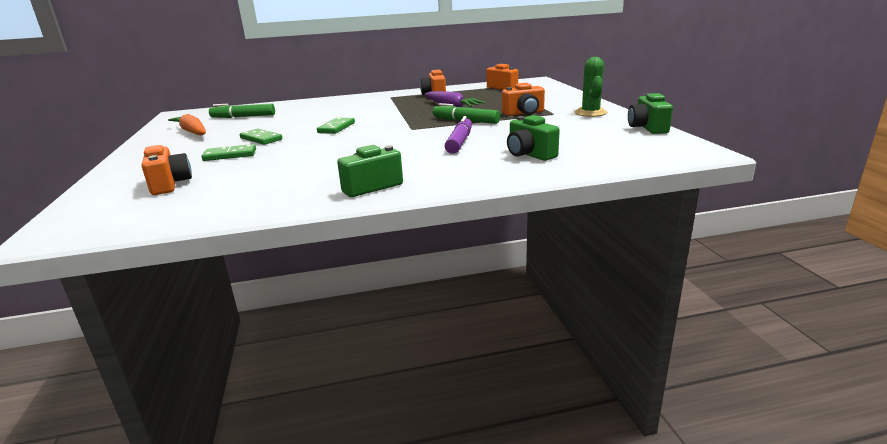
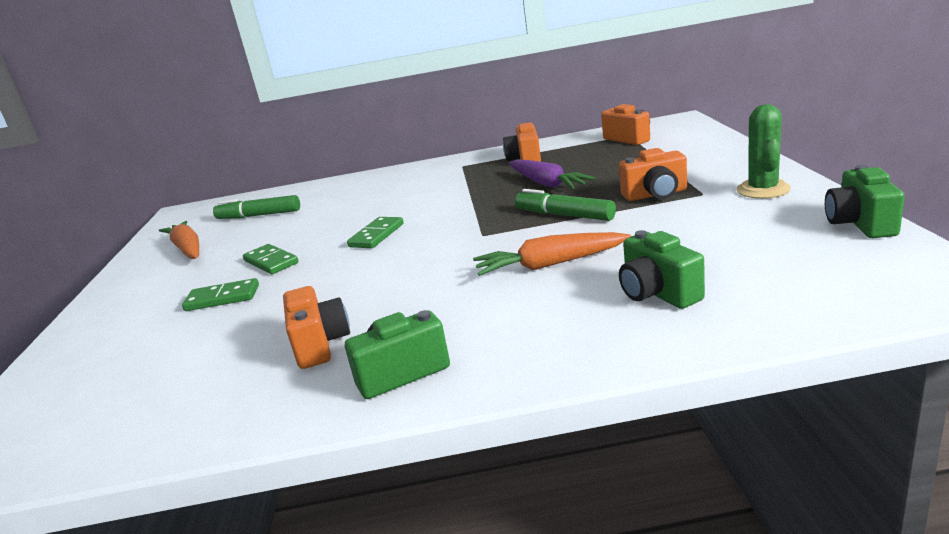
camera: 10 degrees right, 0 degrees up
orange camera [142,145,192,195] -> orange camera moved to [283,286,350,369]
purple marker [445,116,472,154] -> orange carrot [473,232,631,276]

